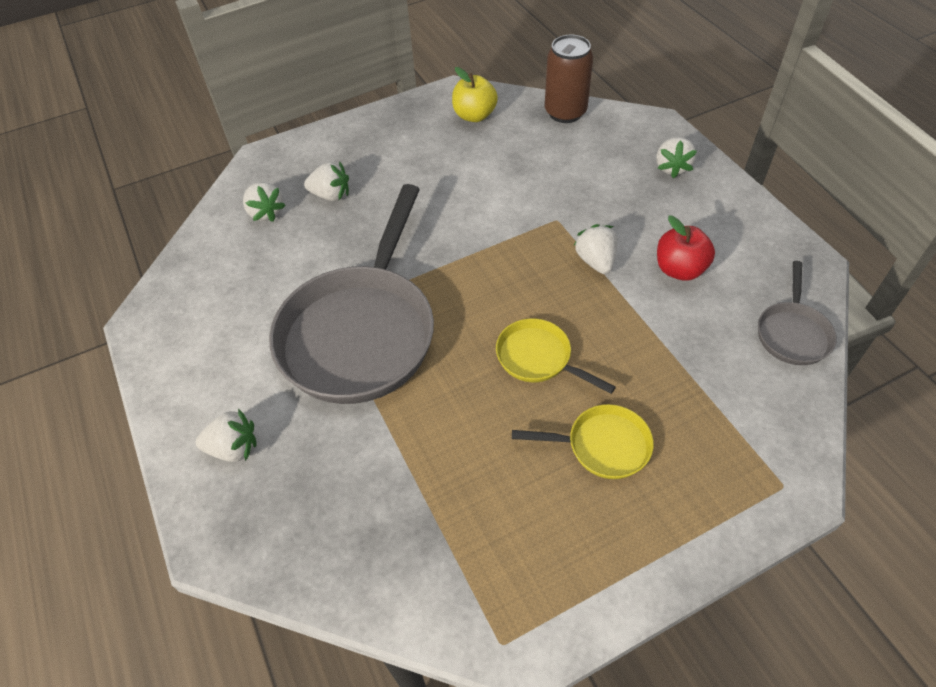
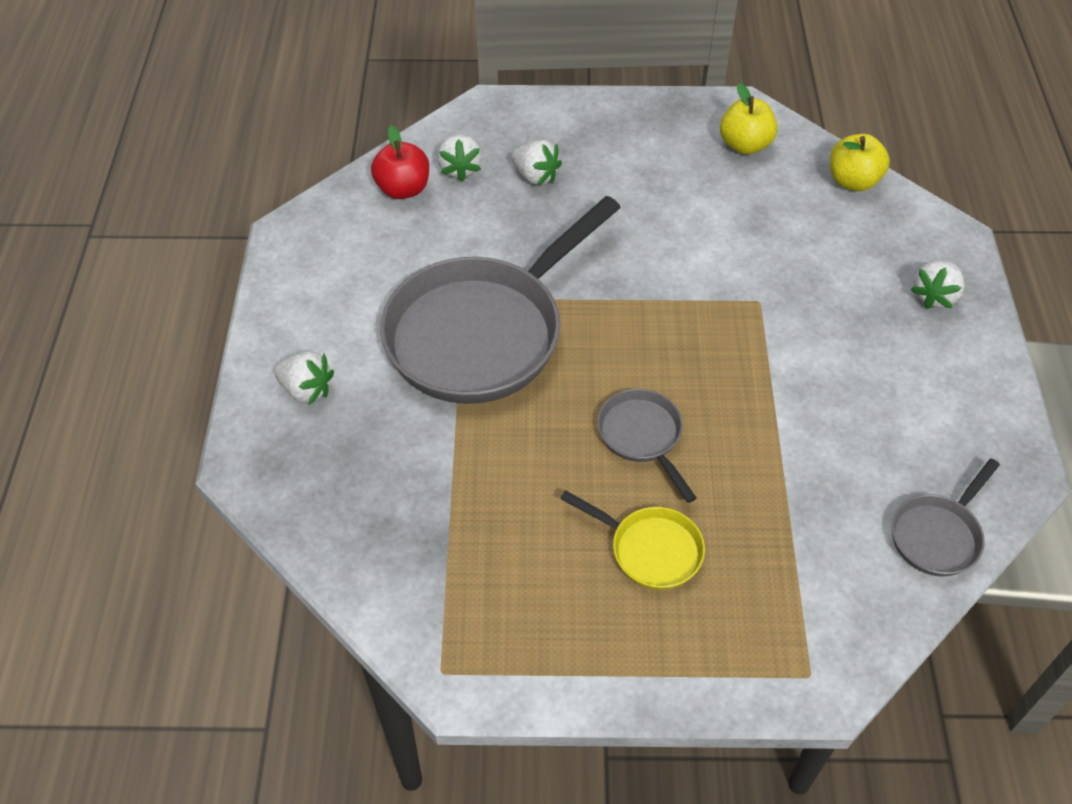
camera: 25 degrees right, 0 degrees up
yellow pan [496,318,616,394] -> grey pan [597,389,696,503]
brown can [545,35,593,123] -> yellow apple [830,134,890,191]
white strawberry [573,224,617,274] -> none
red apple [657,216,715,281] -> red apple moved to [371,125,429,199]

